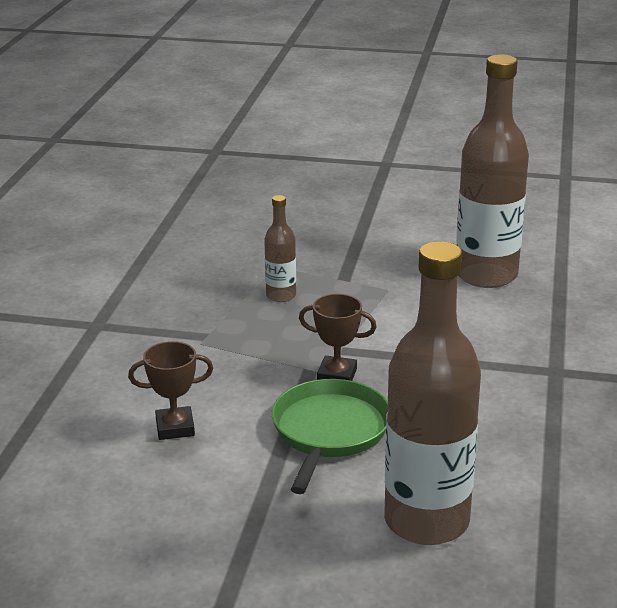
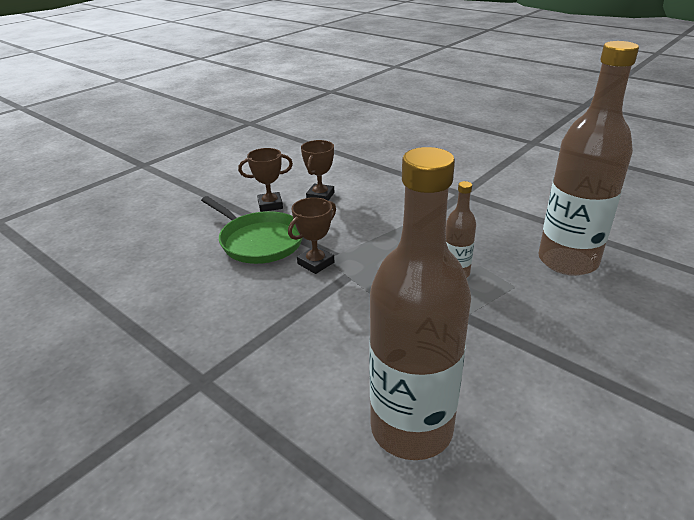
camera: 120 degrees right, 5 degrees up
brown bottle [384,241,481,545] -> brown bottle moved to [538,41,639,276]
none -> brown trophy [238,148,293,212]

